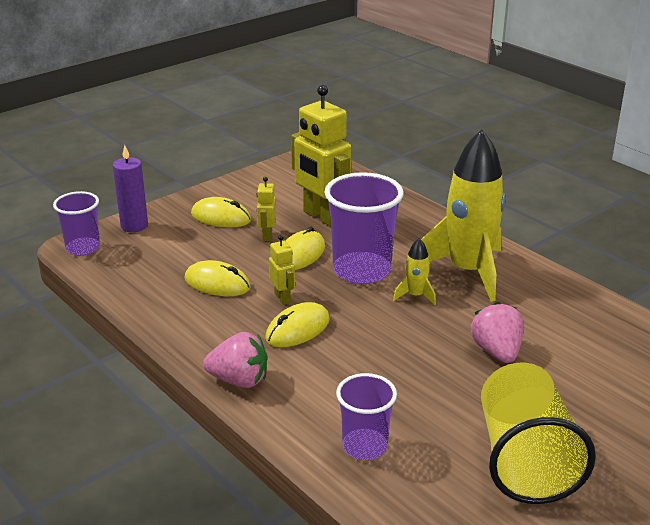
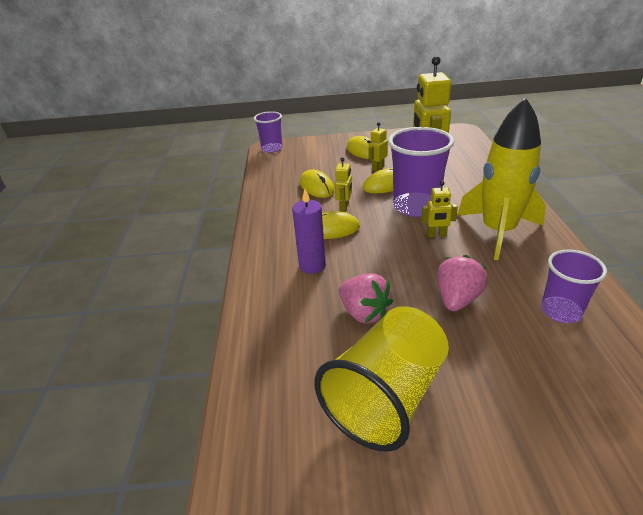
camera: 40 degrees right, 5 degrees up
purple candle [113,145,148,232] -> purple candle moved to [292,189,326,274]
pink strawberry [203,332,267,388] -> pink strawberry moved to [339,273,393,324]
purple cup [336,373,397,460] -> purple cup moved to [541,249,607,323]
yellow rocket [393,238,436,305] -> yellow robot [421,181,458,238]

